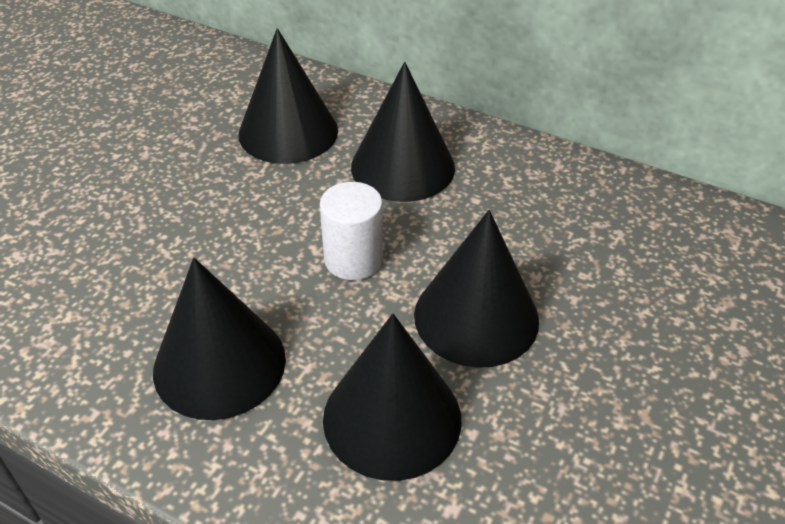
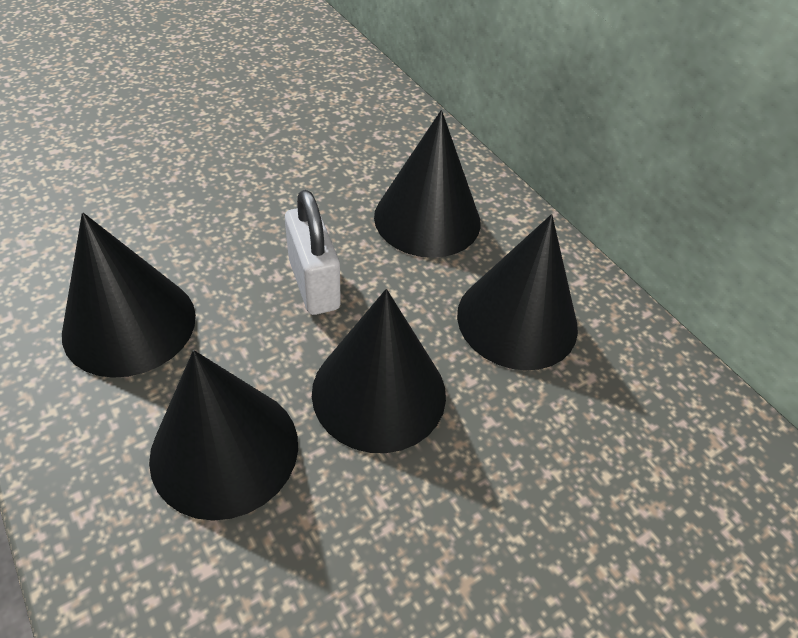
camera: 25 degrees right, 5 degrees up
black cone [238,28,338,164] -> black cone moved to [457,214,578,370]
white cylinder [320,182,383,280] -> white padlock [285,190,341,315]

